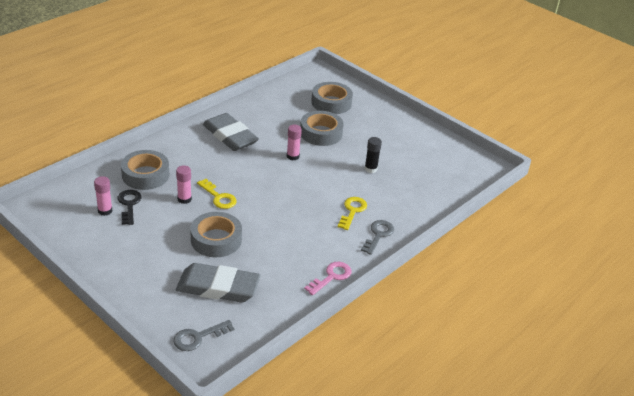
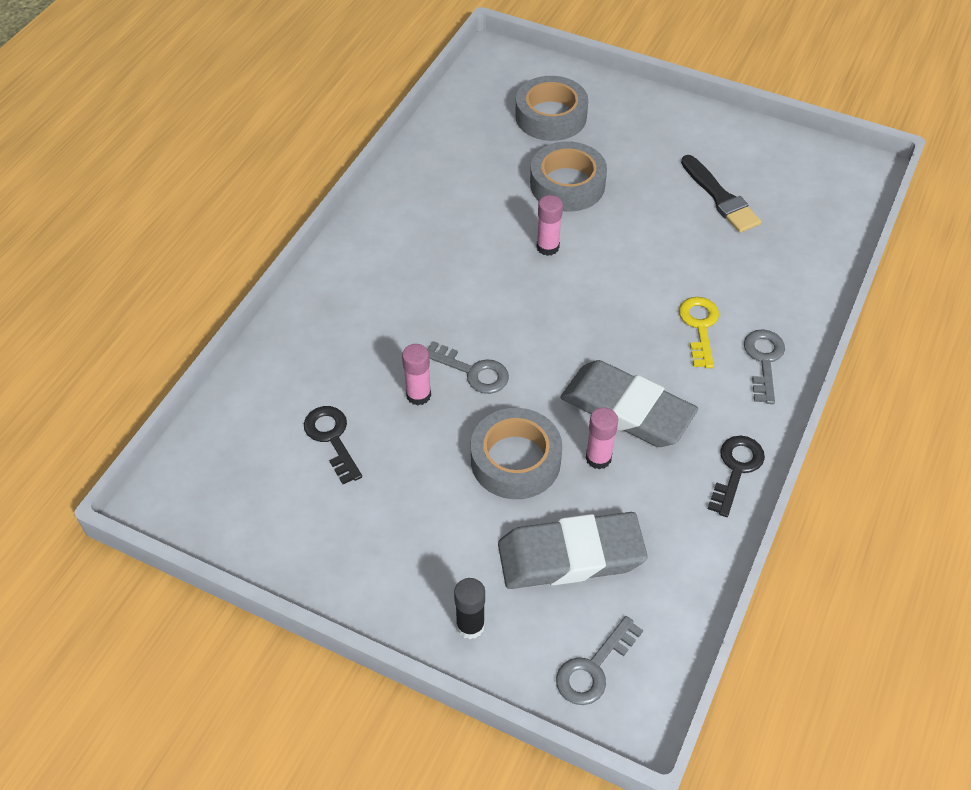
camera: 15 degrees left, 15 degrees up
pink glue stick [94,176,112,216] -> pink glue stick moved to [585,407,618,470]
grey tape [121,150,169,190] -> none
yellow key [197,179,237,209] -> grey key [427,341,509,394]
grey eraser [203,113,259,151] -> grey eraser moved to [560,360,698,447]
pink key [304,262,352,295] -> black key [708,436,765,517]
black glue stick [365,137,382,173] -> black glue stick moved to [454,578,485,639]
none -> black brush [681,155,761,233]

